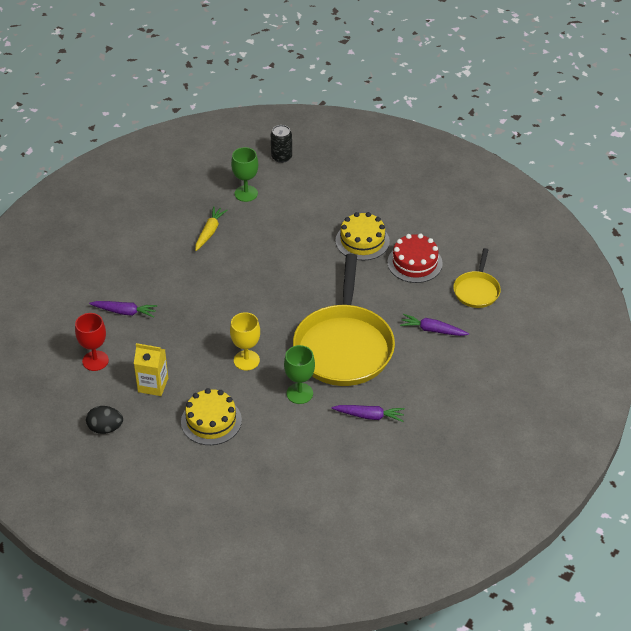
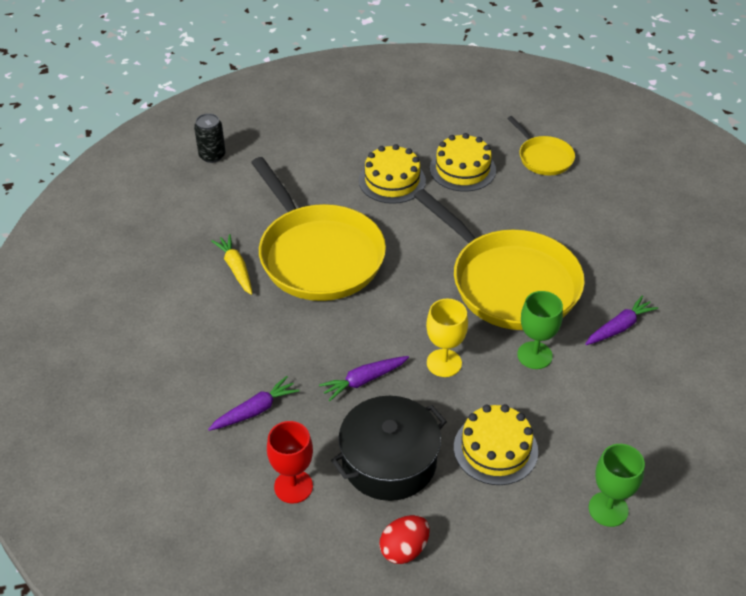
camera: 45 degrees left, 0 degrees up
black egg [86,406,123,434] -> red egg [379,515,430,564]
yellow carton [134,343,168,396] -> black pot [331,396,447,501]
green goblet [231,147,258,202] -> green goblet moved to [589,444,645,527]
red cake [388,234,443,283] -> yellow cake [430,133,496,192]
purple carrot [400,314,469,336] -> purple carrot moved to [319,356,409,401]
none -> yellow pan [251,157,386,301]

